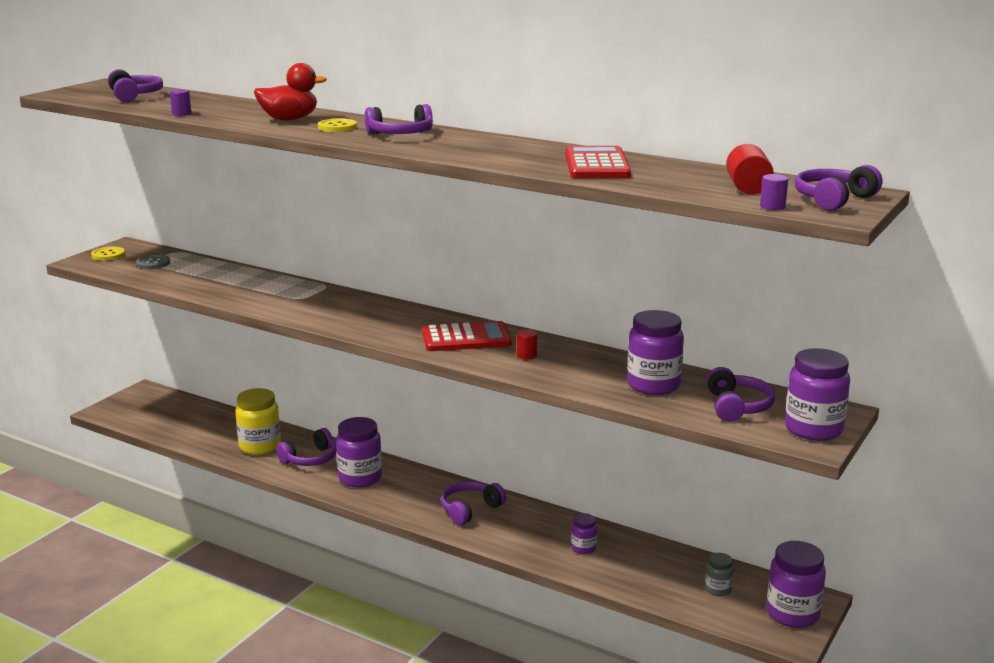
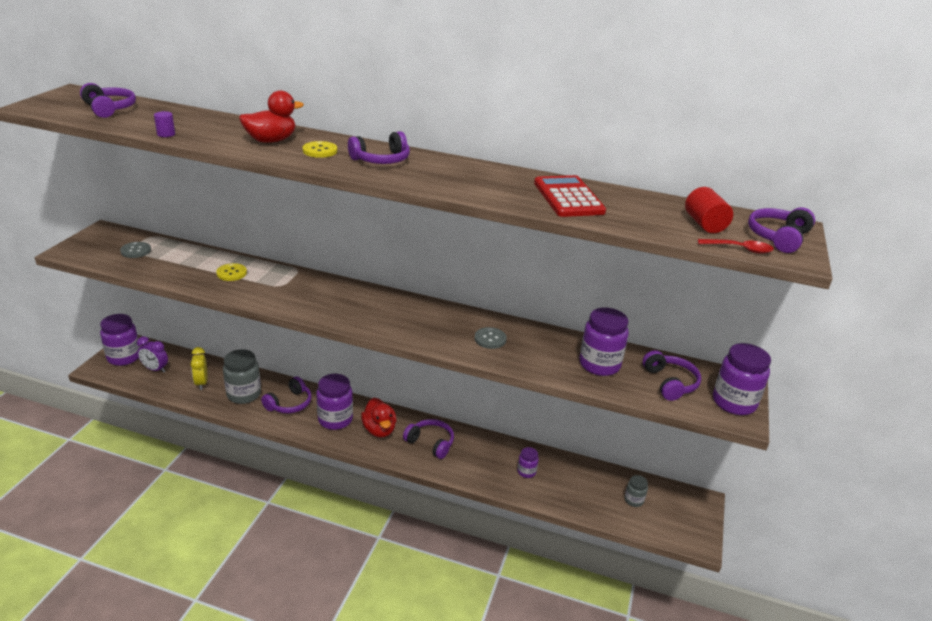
camera: 15 degrees left, 10 degrees up
yellow button [91,247,125,261] -> yellow button moved to [216,263,247,281]
yellow jar [235,388,281,455] -> grey jar [223,349,261,404]
red calculator [422,321,512,351] -> none
purple headphones [441,482,506,525] -> purple headphones turned 90 degrees clockwise [403,419,454,459]
red cylinder [517,330,537,360] -> grey button [475,327,507,349]
purple cylinder [760,174,788,210] -> red spoon [698,239,774,254]
purple jar [766,541,826,628] -> purple jar moved to [100,314,140,366]
none -> purple clock [137,337,168,373]
none -> yellow clock [191,347,207,390]
none -> red duck [361,398,396,438]

